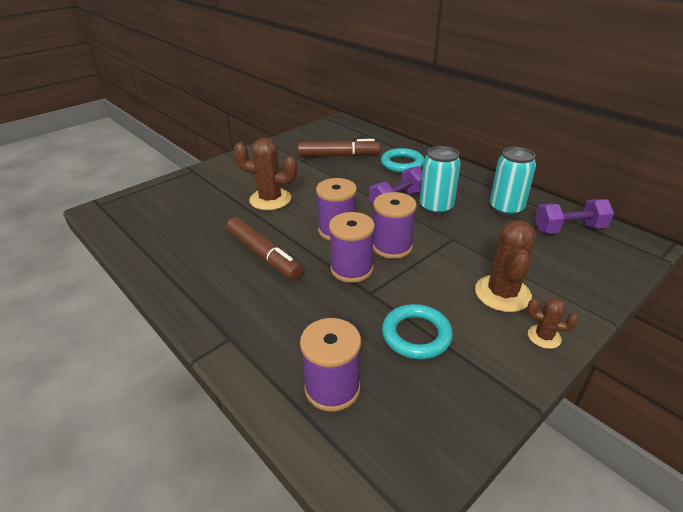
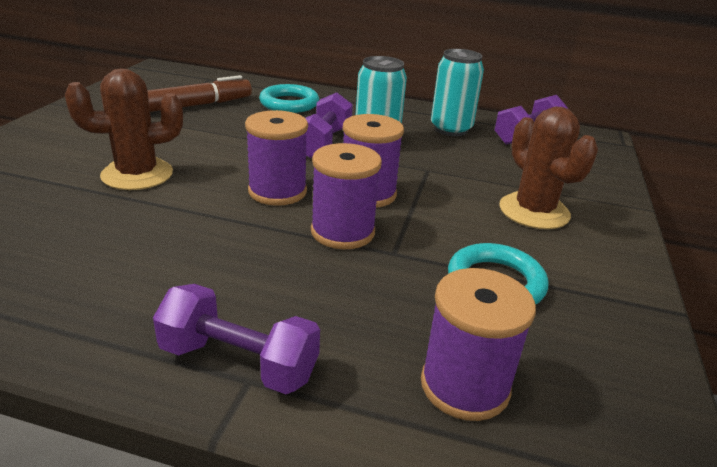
camera: 35 degrees left, 5 degrees down
brown marker [226,217,303,280] -> none
brown cactus [527,298,579,349] -> none
none -> purple dumbbell [153,284,320,394]

